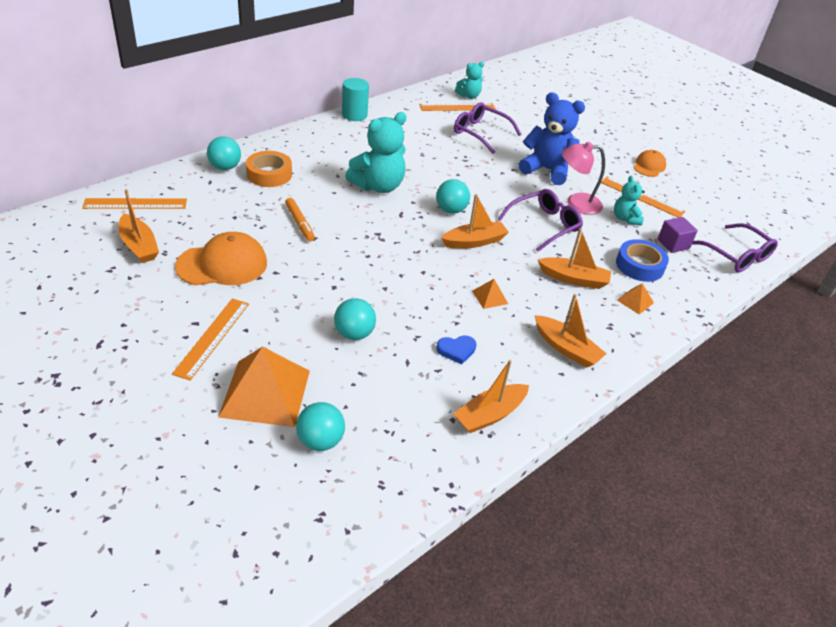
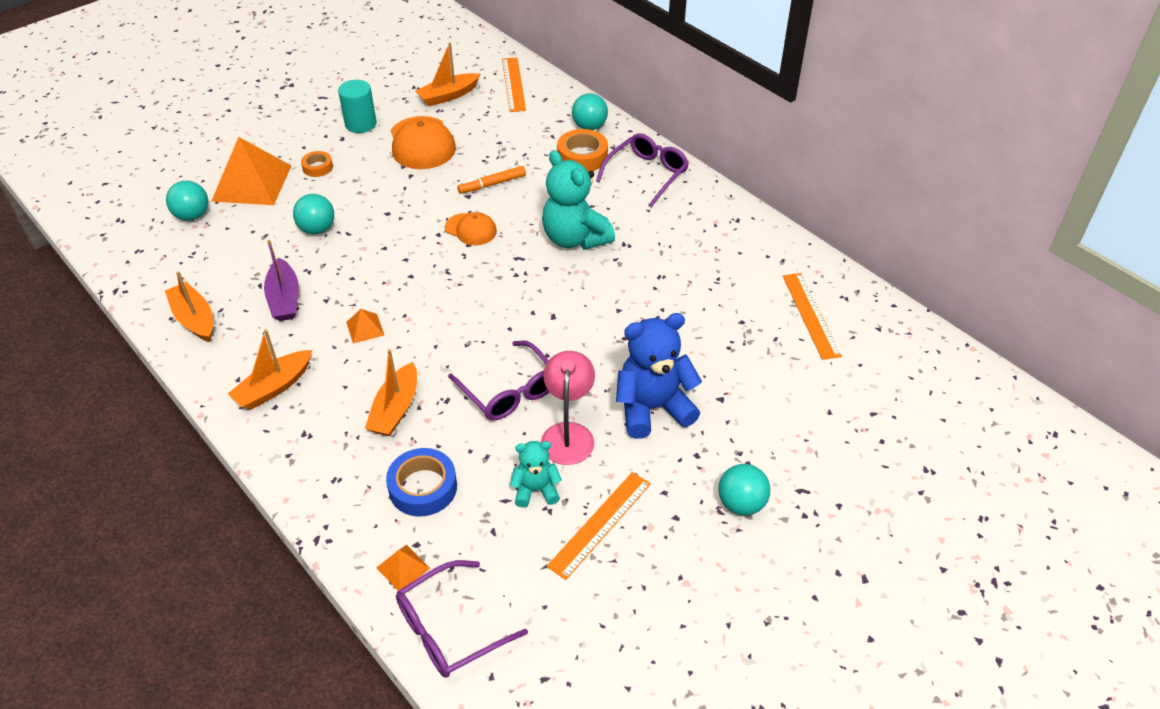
camera: 95 degrees right, 5 degrees up
orange ruler [172,298,249,381] -> none
turquoise cylinder [342,78,369,121] -> turquoise cylinder moved to [338,80,377,133]
turquoise ball [436,179,470,214] -> turquoise ball moved to [718,464,770,515]
blue heart [436,336,477,365] -> purple boat [264,240,299,321]
orange boat [441,194,509,249] -> none
purple glasses [454,102,521,154] -> purple glasses moved to [596,133,689,207]
turquoise teddy bear [455,62,484,99] -> none
blue teddy bear [519,92,585,185] -> blue teddy bear turned 135 degrees counterclockwise [616,313,702,439]
orange pyramid [617,283,654,314] -> orange pyramid moved to [376,545,430,591]
orange cap [633,150,666,177] -> orange cap moved to [445,212,497,245]
purple cube [658,217,698,253] -> none
none -> orange tape [301,151,333,177]

